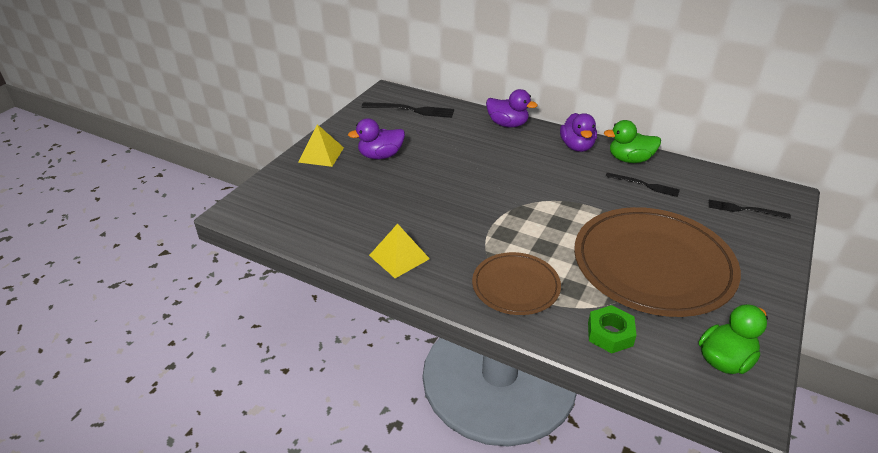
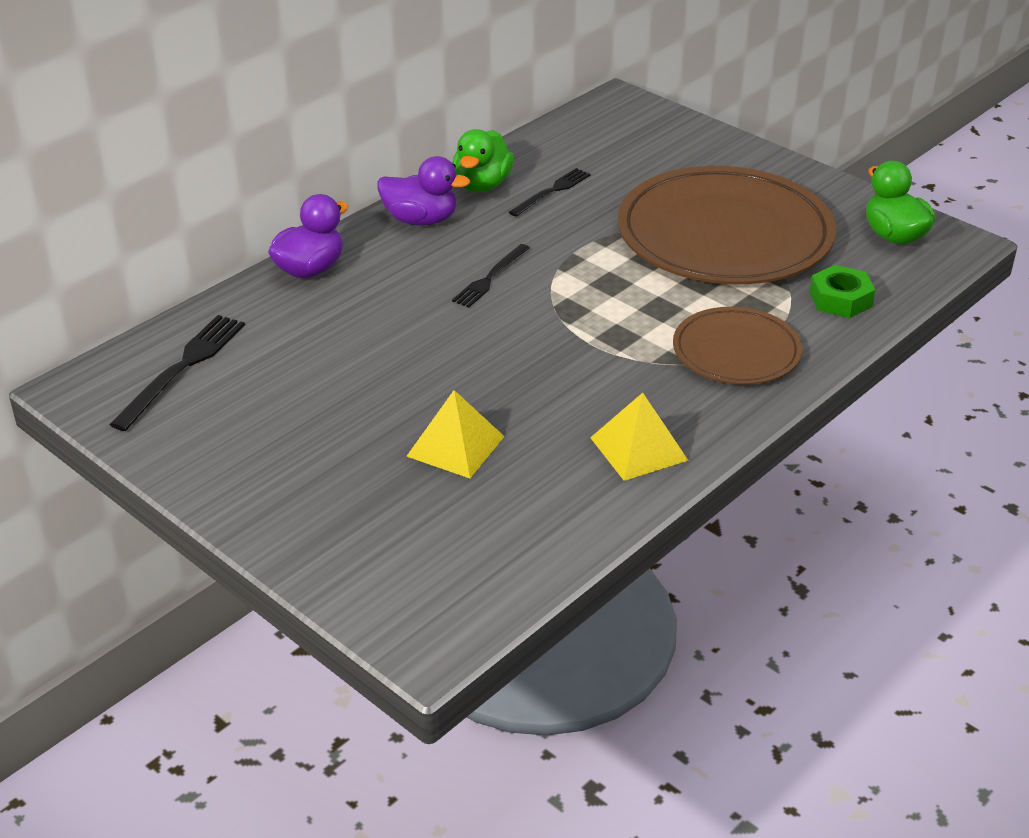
camera: 75 degrees left, 0 degrees up
yellow pyramid [298,124,344,167] -> yellow pyramid moved to [406,390,505,478]
purple duck [348,118,405,159] -> none
black fork [708,200,791,219] -> black fork moved to [452,244,530,308]

